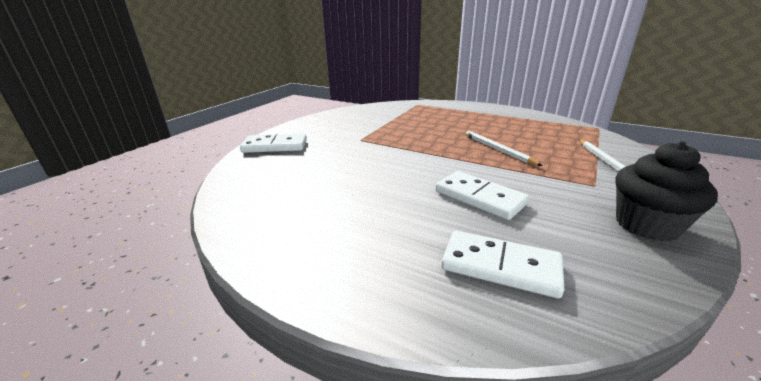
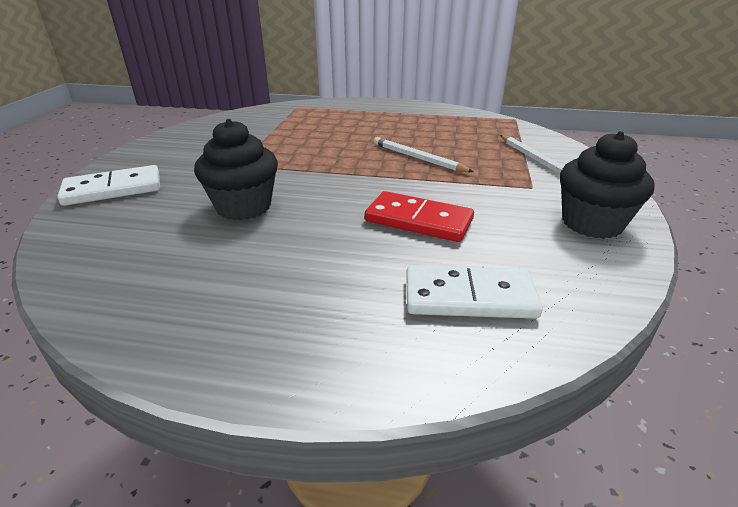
camera: 20 degrees left, 5 degrees up
white domino [436,171,529,220] -> red domino [365,191,474,242]
none -> black cupcake [194,119,278,220]

